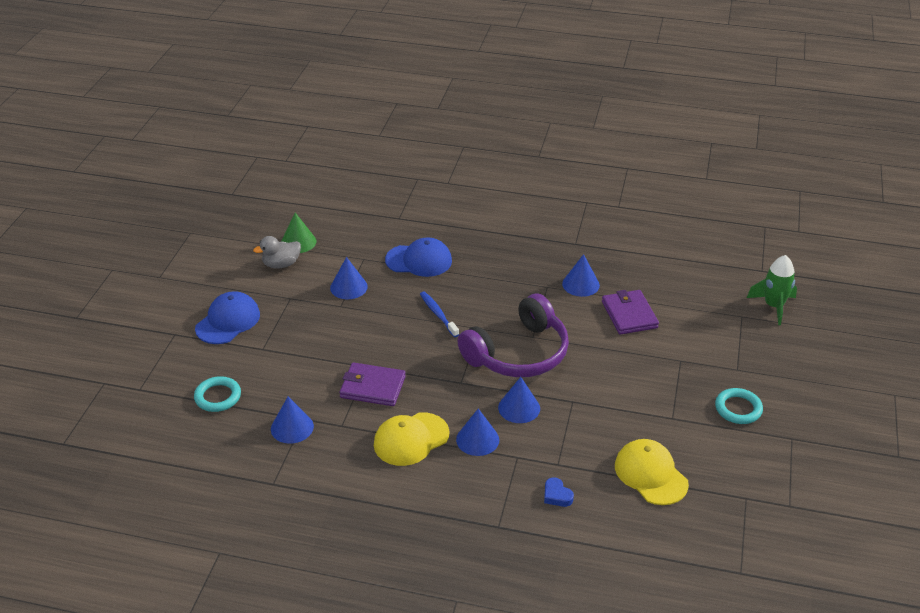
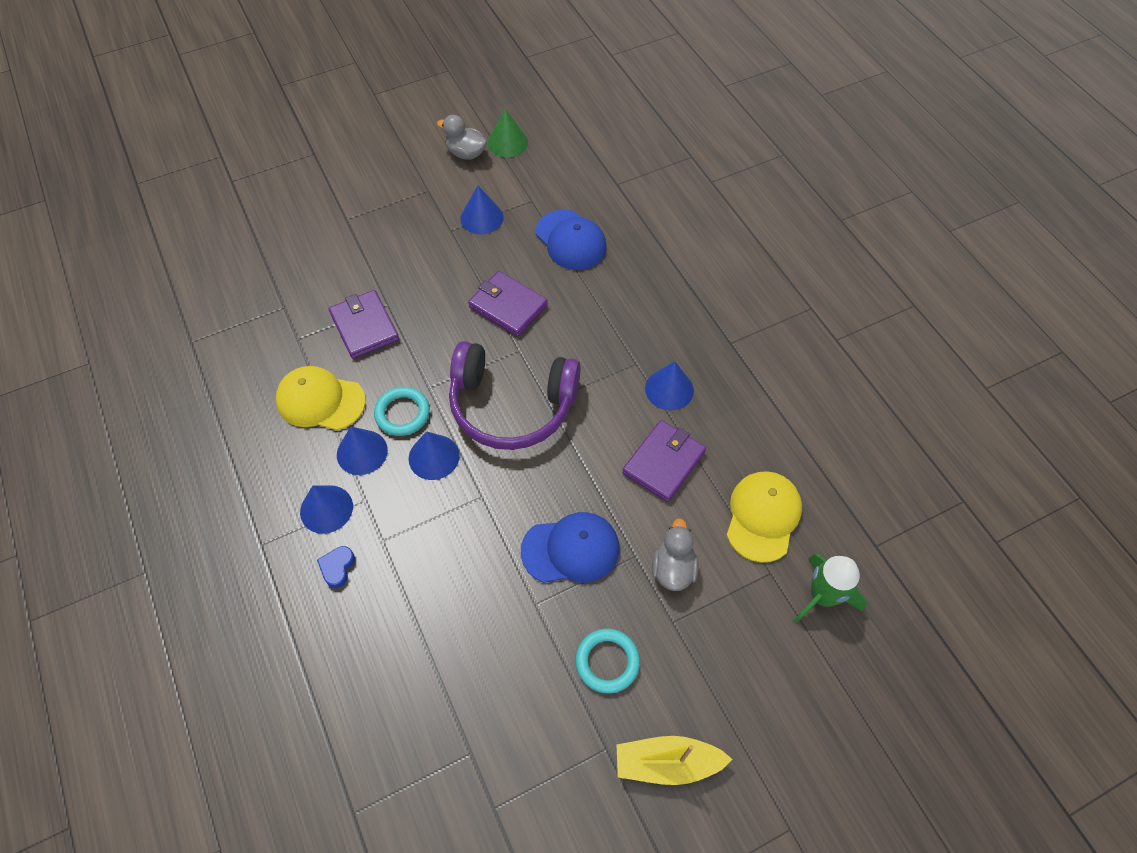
camera: 50 degrees right, 20 degrees up
turquoise ring [194,376,241,412] -> turquoise ring moved to [374,387,430,436]
blue cap [195,291,260,344] -> blue cap moved to [521,512,620,583]
blue cone [271,397,314,444] -> blue cone moved to [300,485,353,534]
blue toothbrush [420,291,459,337] -> purple wallet [468,271,548,337]
yellow cap [615,439,689,505] -> yellow cap moved to [727,471,802,563]
none -> yellow boat [617,736,732,785]
none -> grey duck [652,518,698,591]

